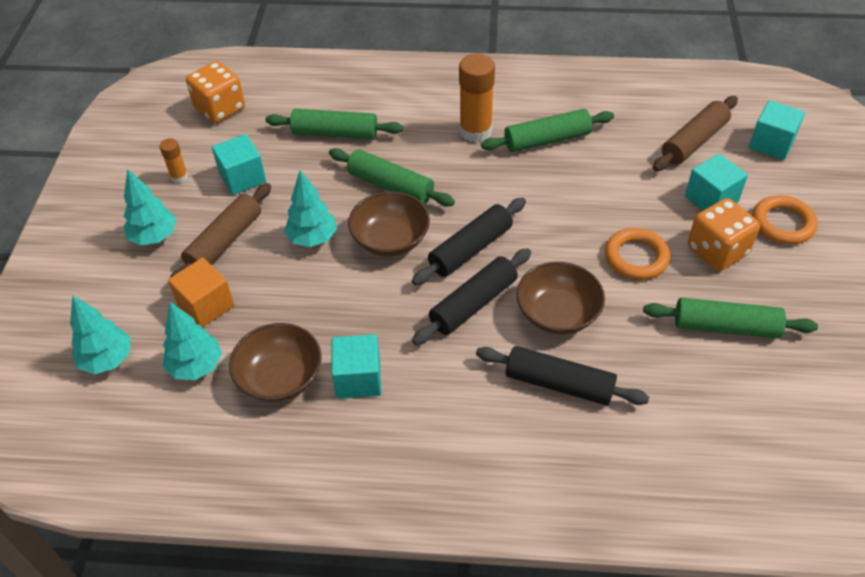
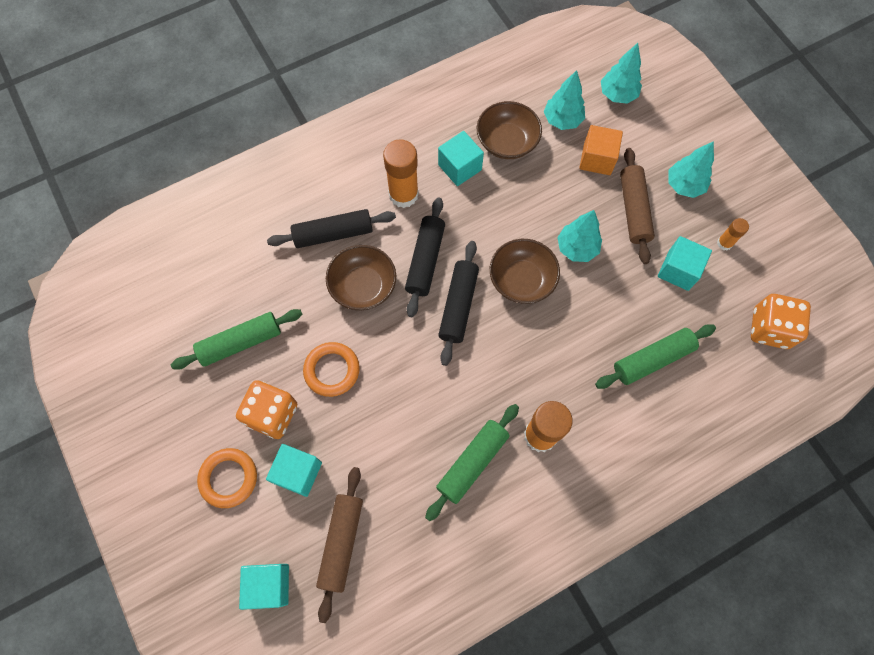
camera: 145 degrees right, 20 degrees up
green rolling pin [329,148,455,207] -> none
none -> orange glue stick [383,139,419,208]

